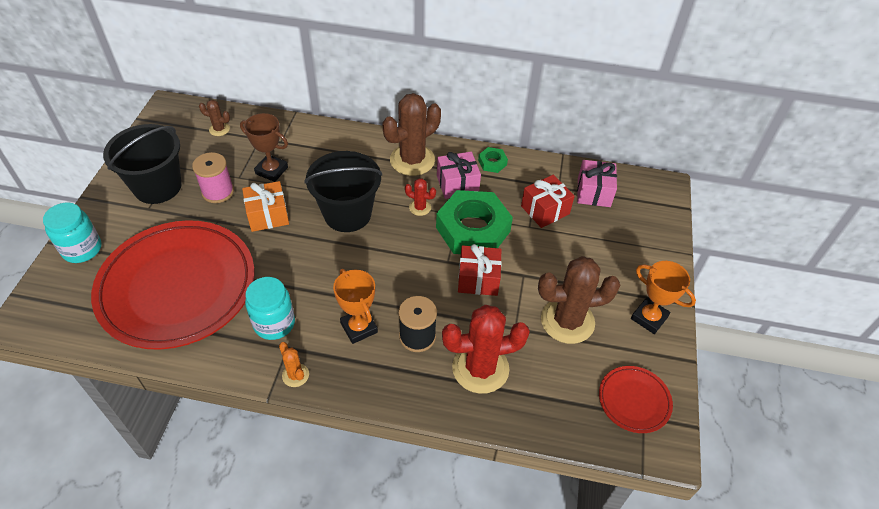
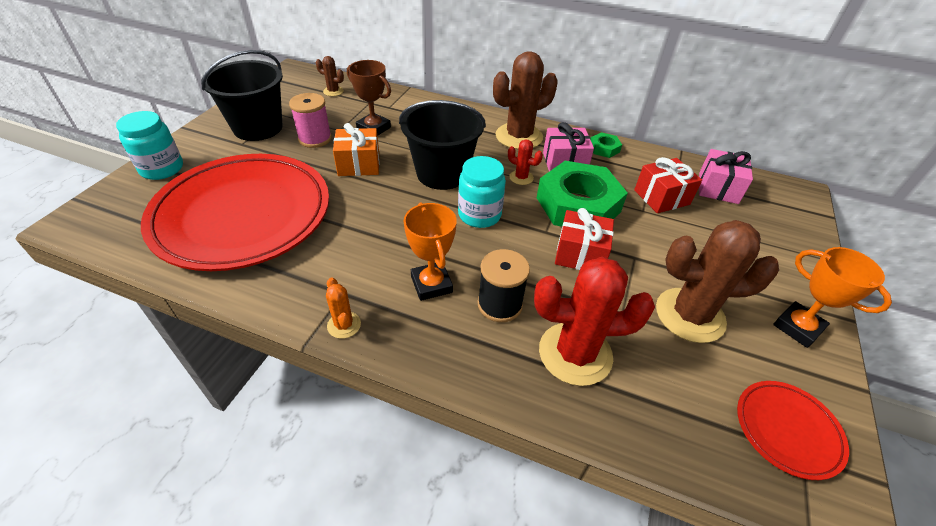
camera: 10 degrees right, 5 degrees down
turquoise jar [245,277,295,340] -> turquoise jar moved to [458,156,506,228]

